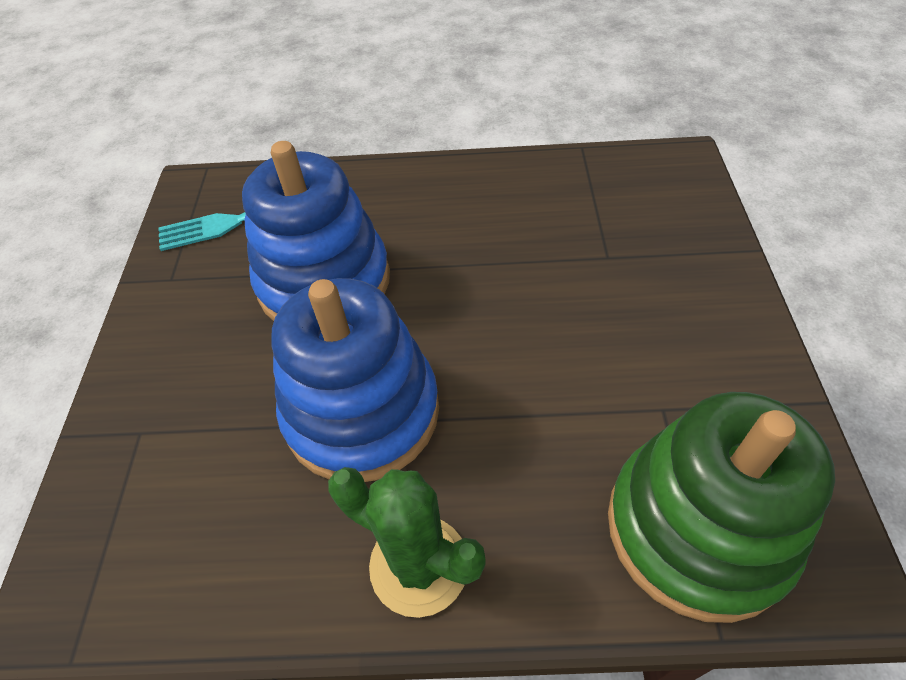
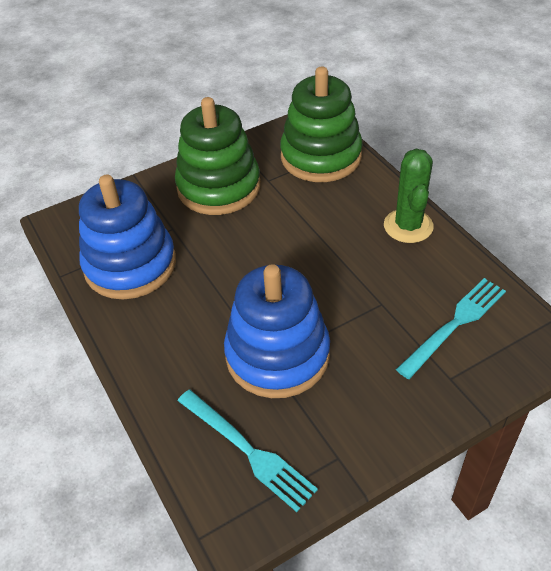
camera: 120 degrees left, 5 degrees down
blue stacking toy [271,278,439,482] -> blue stacking toy moved to [79,175,176,299]
none -> green stacking toy [175,97,261,215]
none -> turquoise fork [396,278,506,379]

